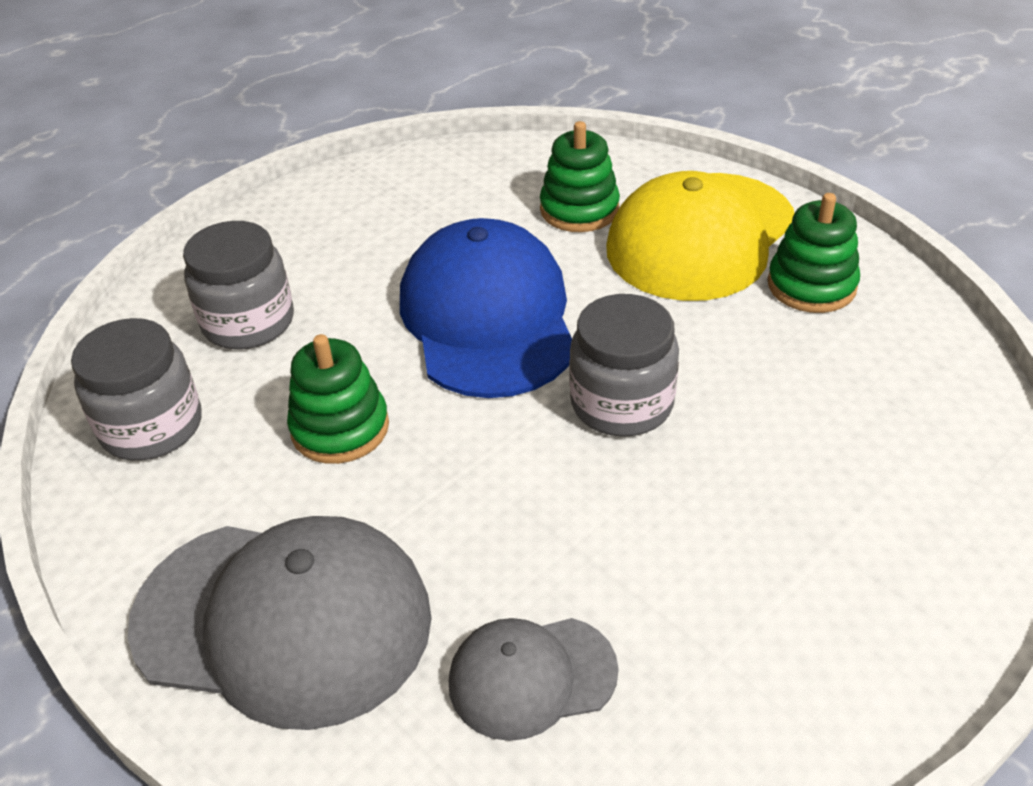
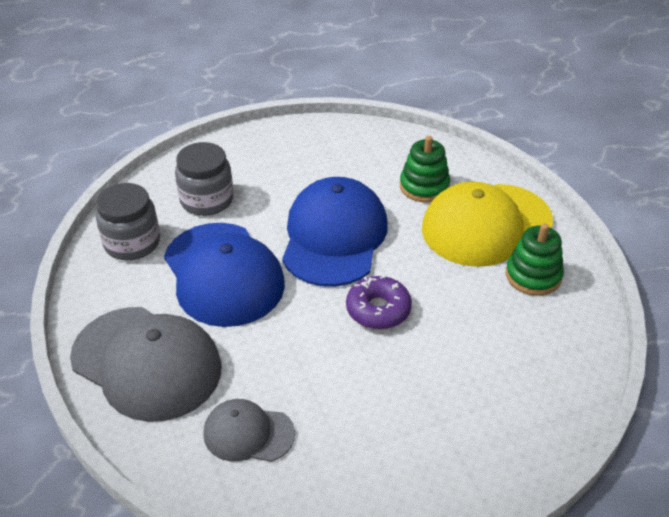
camera: 20 degrees right, 0 degrees up
green stacking toy [287,334,389,464] -> blue cap [164,223,285,327]
grey jar [569,294,679,437] -> purple donut [346,276,412,329]

